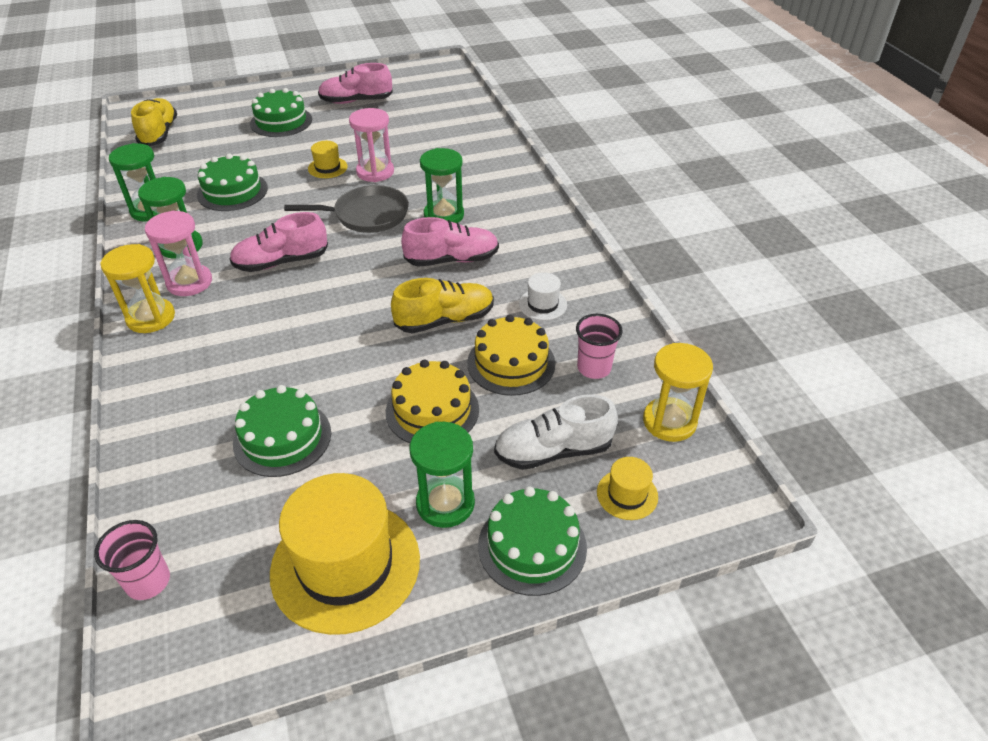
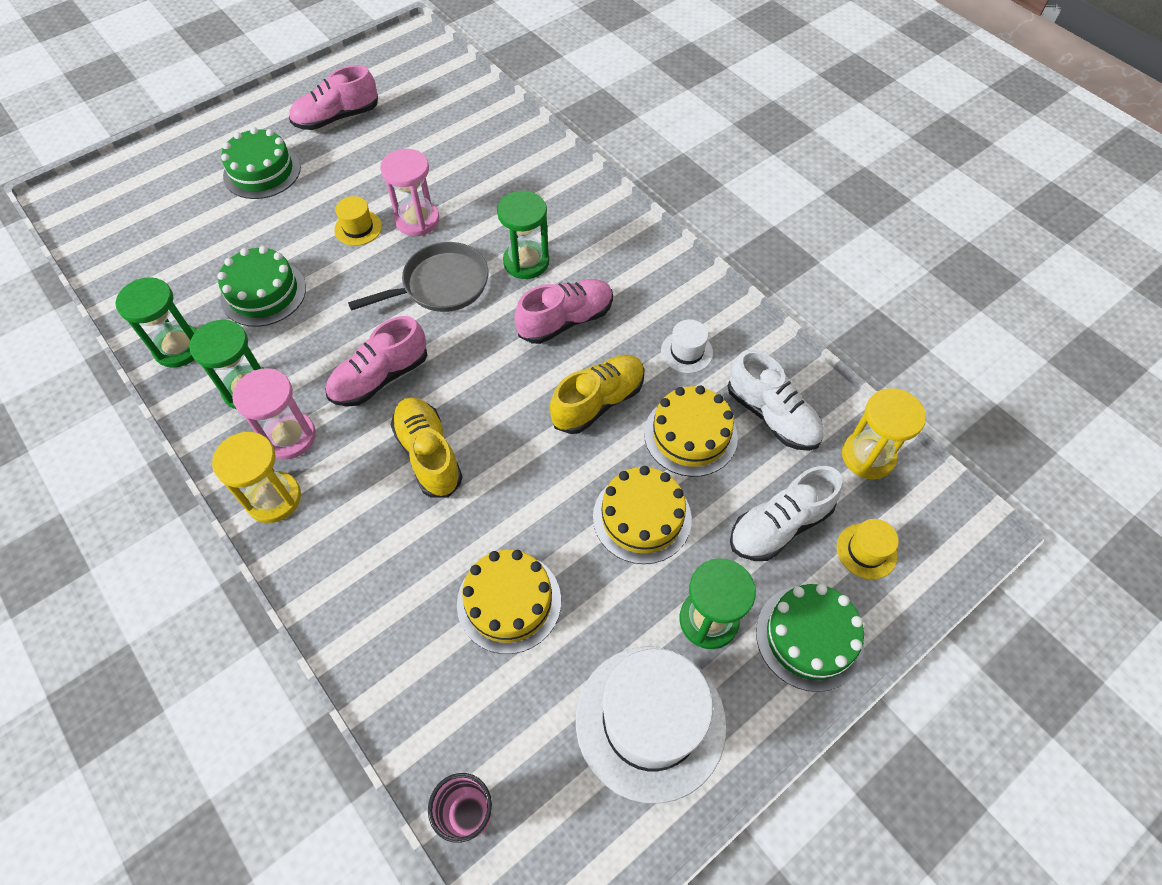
camera: 20 degrees left, 15 degrees up
yellow shoe [131,98,177,146] -> yellow shoe moved to [390,397,463,498]
green cake [233,385,331,477] -> yellow cake [457,550,561,654]
yellow hat [270,473,420,635] -> white hat [576,647,727,804]
pink cup [576,314,623,379] -> white shoe [727,350,824,451]

